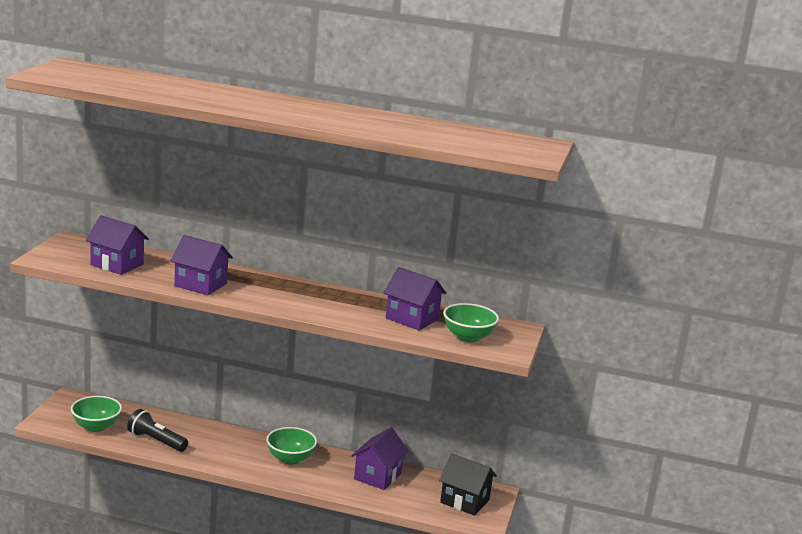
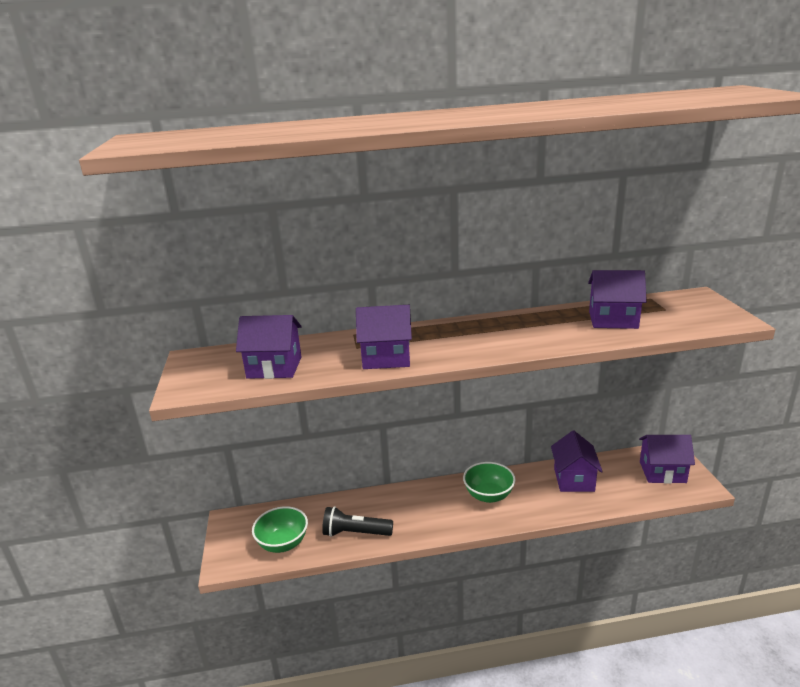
camera: 20 degrees left, 5 degrees up
black house [439,453,497,516] -> purple house [639,435,695,484]
green bowl [443,303,499,342] -> none

